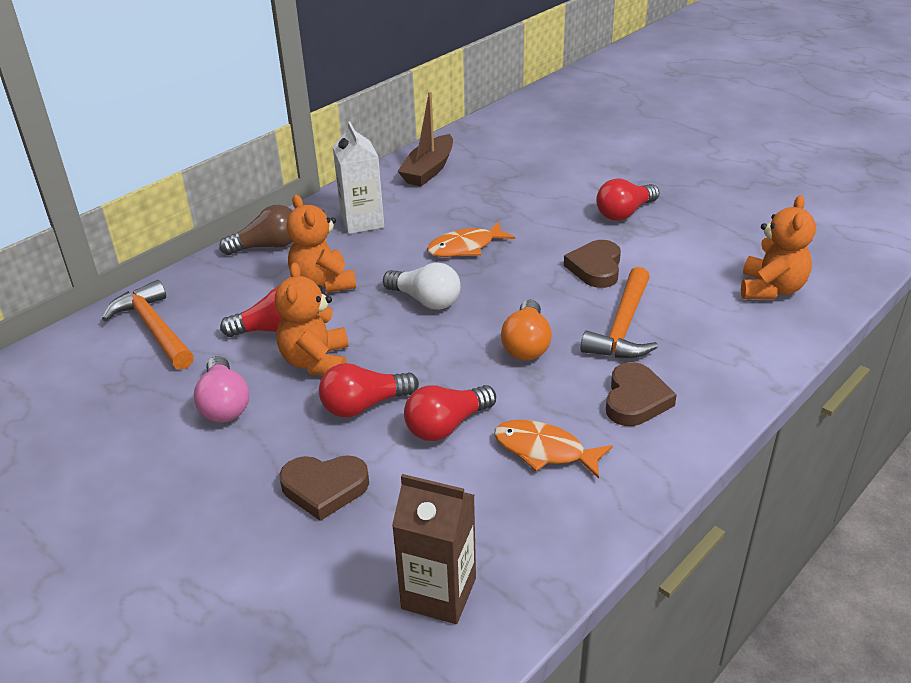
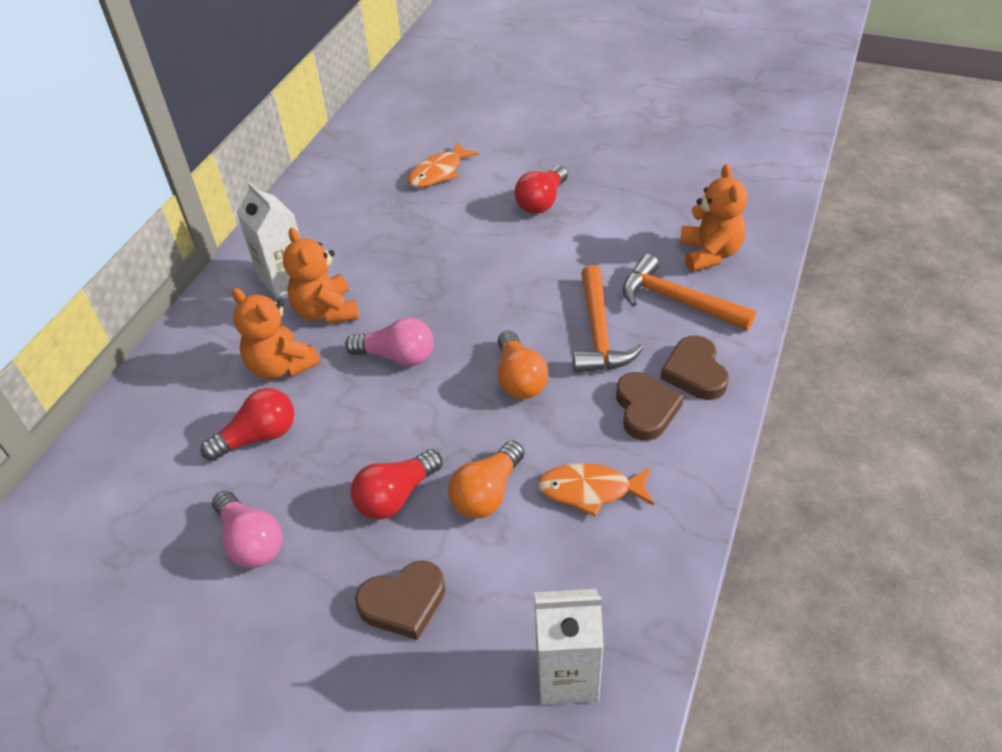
camera: 20 degrees left, 10 degrees up
orange hammer [102,280,194,370] -> orange hammer moved to [623,254,756,330]
brown light bulb [219,205,293,255] -> none
orange teddy bear [275,263,348,376] -> orange teddy bear moved to [283,228,359,324]
white light bulb [383,262,461,310] -> pink light bulb [345,318,434,366]
brown carton [392,474,476,624] -> white carton [534,589,604,705]
brown boat [398,92,453,186] -> none
red light bulb [404,385,496,441] -> orange light bulb [448,441,524,519]
orange fish [427,221,515,257] -> orange fish moved to [408,141,479,187]
brown heart [564,240,621,288] -> brown heart moved to [660,336,729,400]

